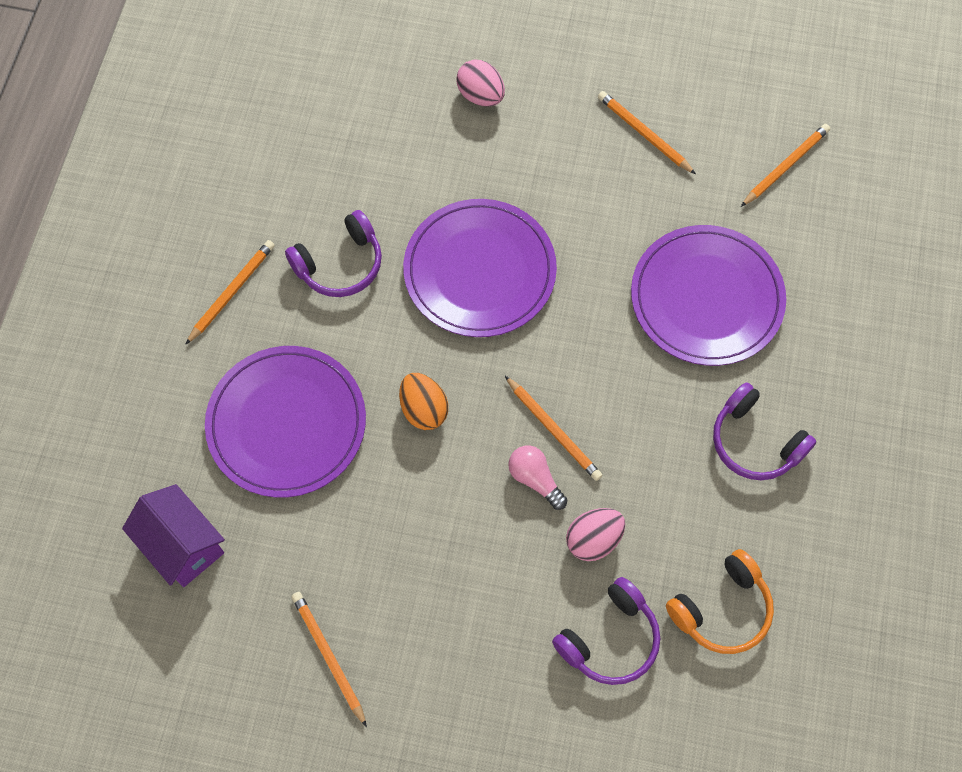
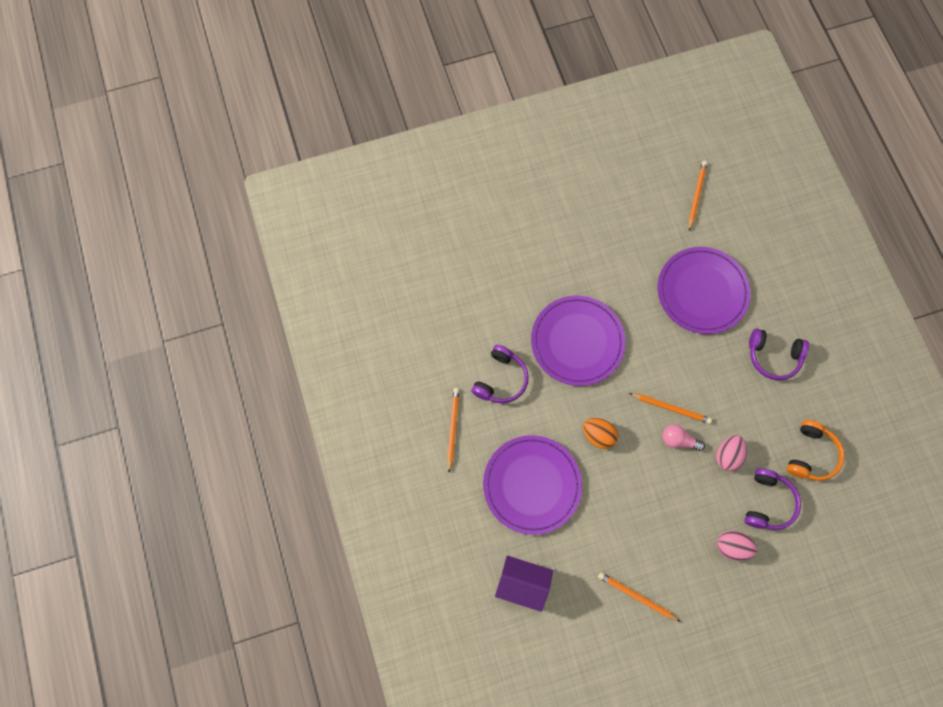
camera: 30 degrees left, 5 degrees up
pink egg [456,60,505,106] -> pink egg moved to [717,531,757,561]
orange pencil [598,91,696,174] -> none

